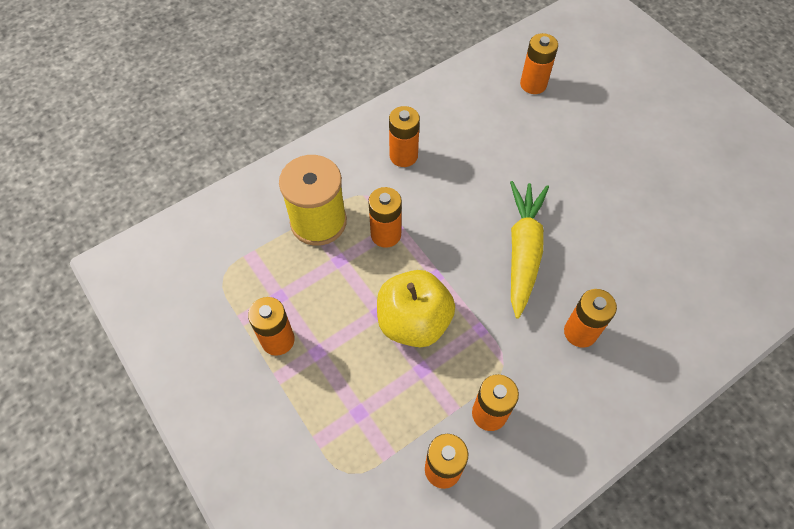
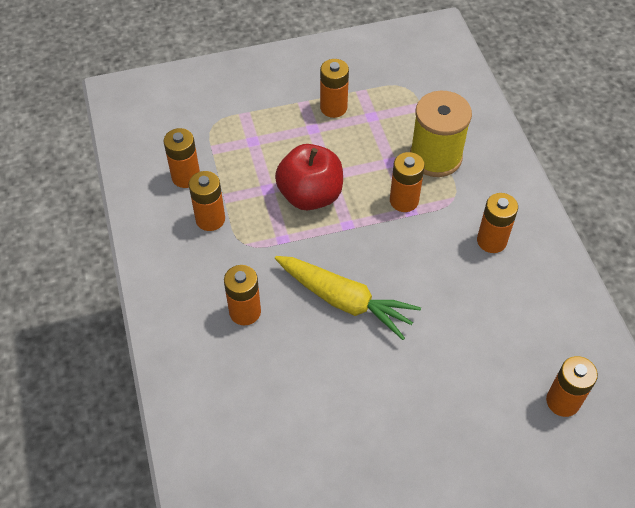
camera: 110 degrees right, 5 degrees down
yellow apple [377,270,455,347] -> red apple [275,144,343,210]

